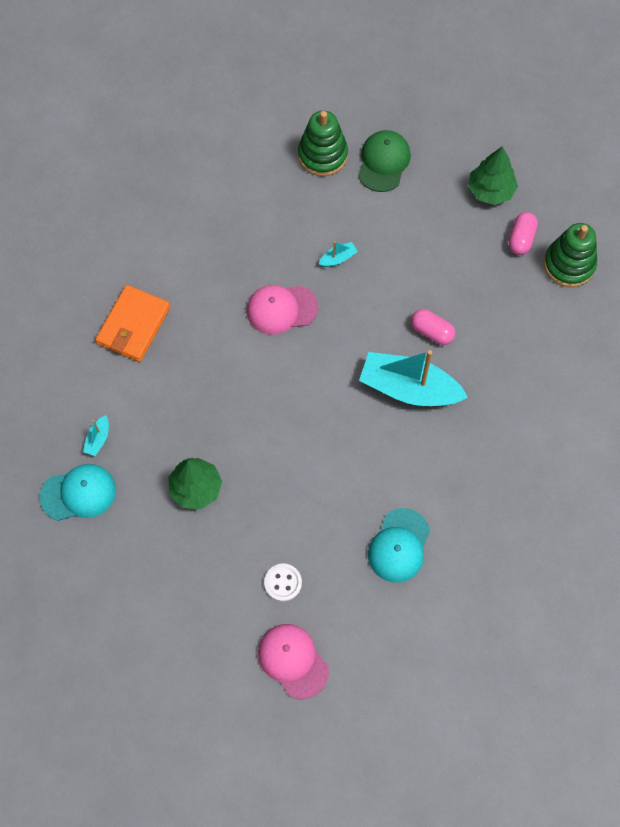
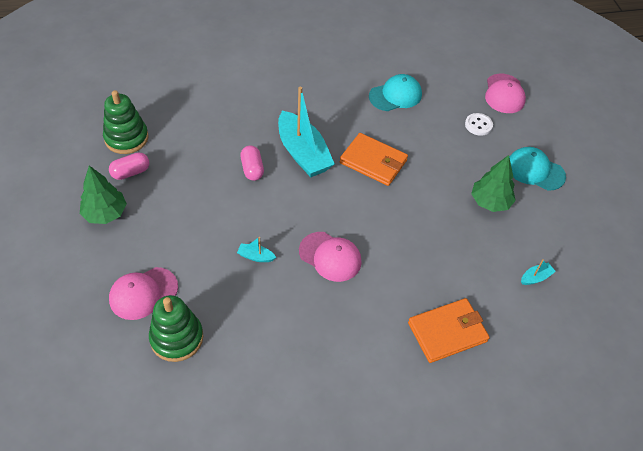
camera: 140 degrees left, 15 degrees down
turquoise cap [40,464,116,521] -> turquoise cap moved to [509,147,566,191]
green cap [358,130,411,192] -> pink cap [109,267,178,320]
none -> orange wallet [340,133,408,186]

